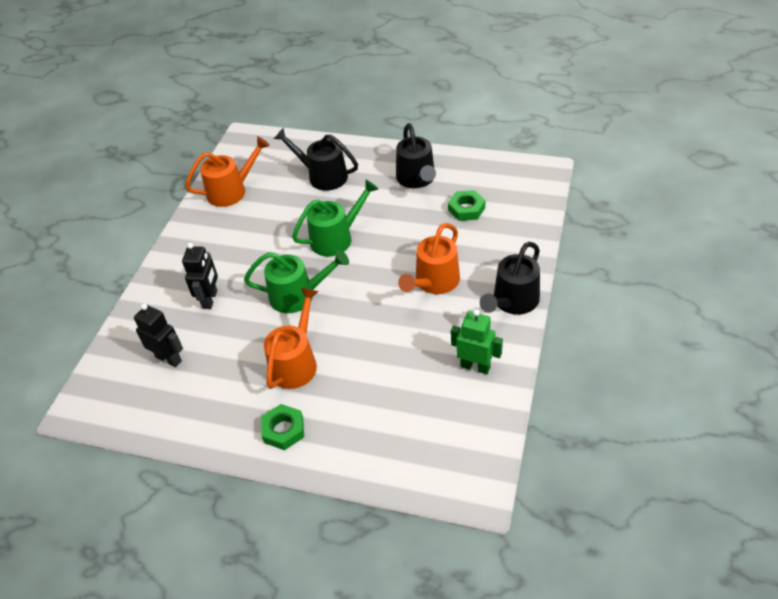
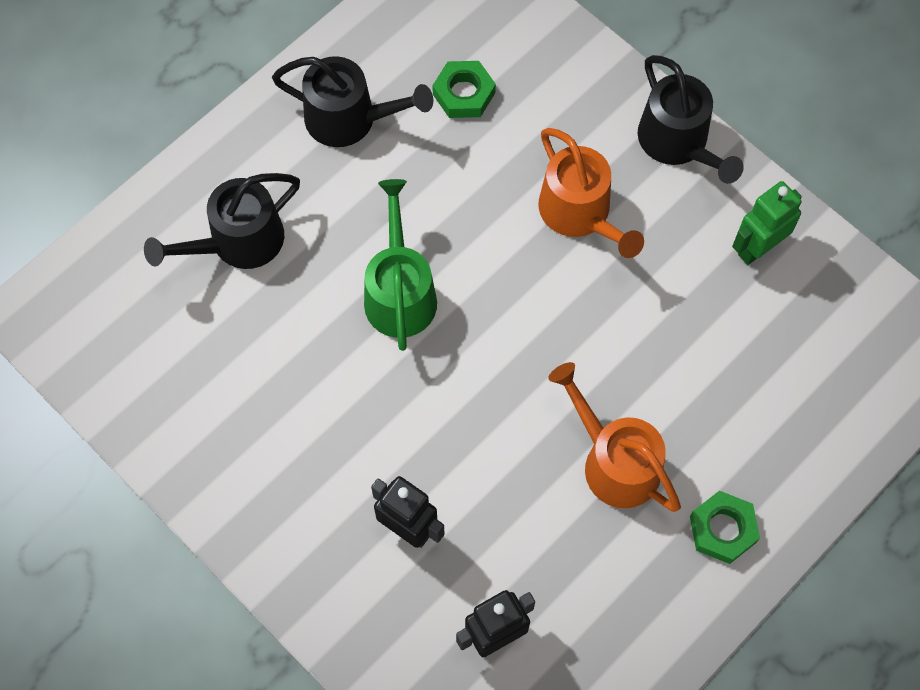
camera: 65 degrees left, 20 degrees up
orange watering can [185,136,270,207] -> none
green watering can [244,250,349,313] -> none

